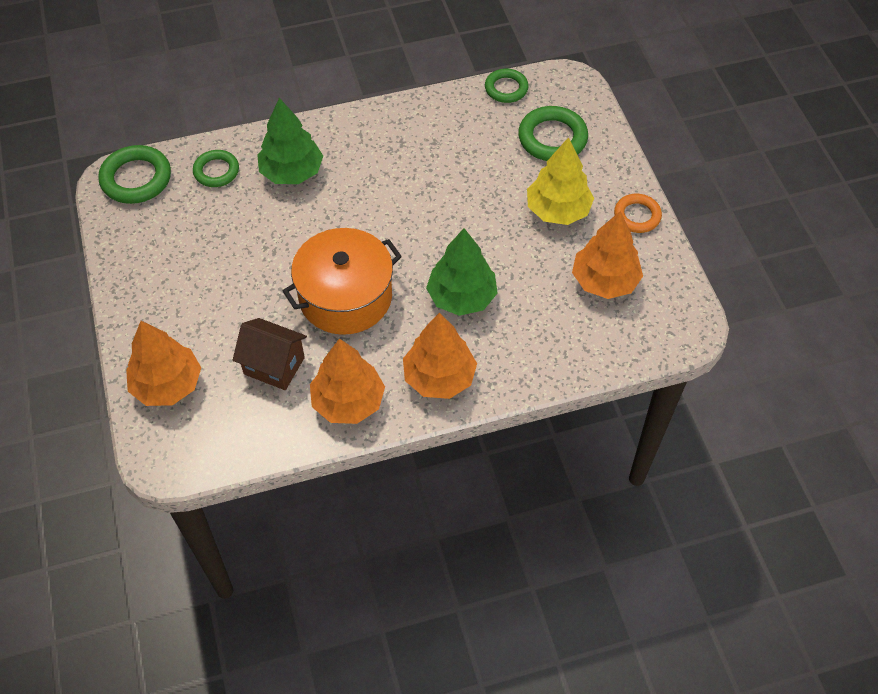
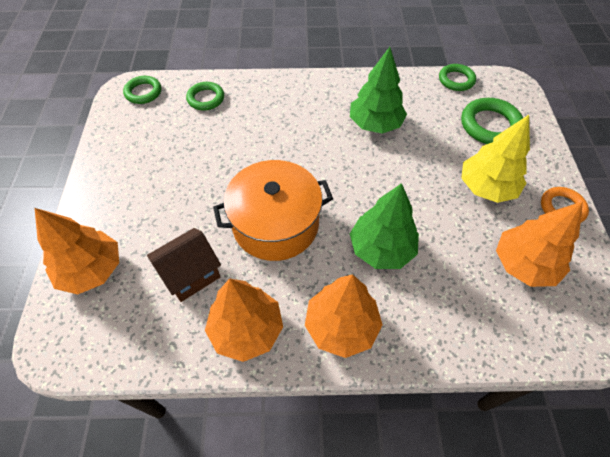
camera: 15 degrees right, 0 degrees up
green ring [98,145,171,204] -> green ring [123,76,161,104], size x0.65
brown house [233,318,307,390] -> brown house turned 75 degrees counterclockwise [147,228,221,302]
green tree [257,98,323,184] -> green tree moved to [350,47,407,134]

